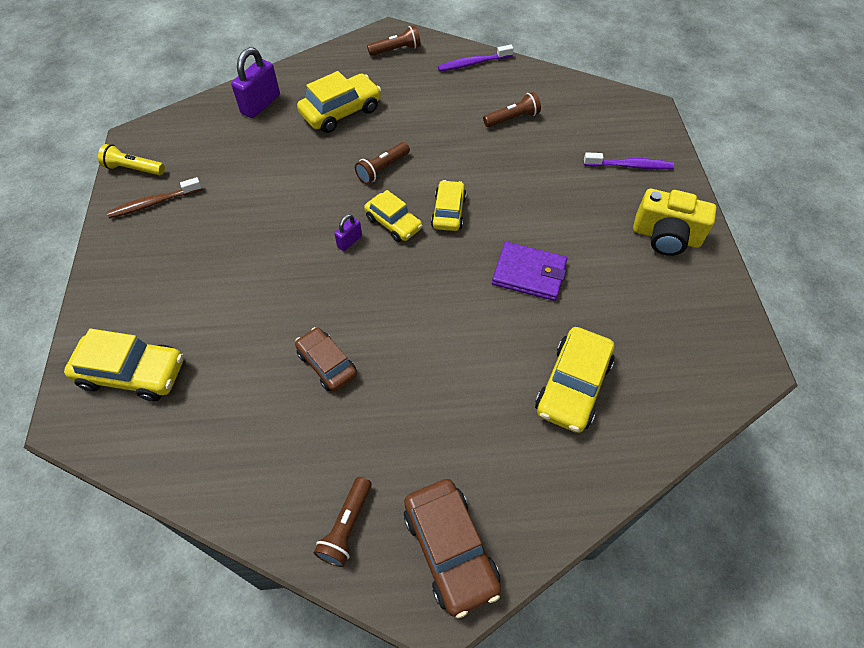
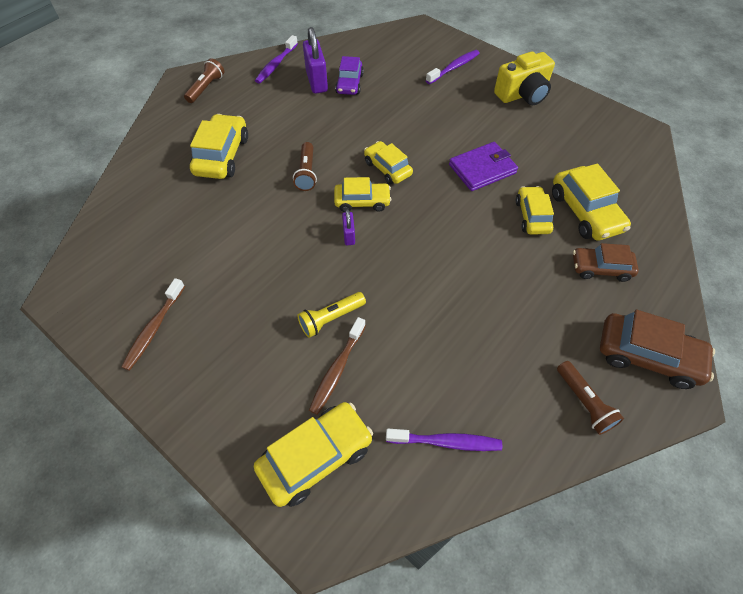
camera: 45 degrees left, 0 degrees up
yellow flashlight [98,144,165,176] -> yellow flashlight moved to [297,292,366,338]
purple padlock [231,47,280,118] -> purple padlock moved to [303,27,328,94]
brown car [295,327,357,392] -> brown car moved to [573,243,639,282]
brown flashlight [483,92,541,127] -> purple car [335,56,364,95]
none -> brown toothbrush [309,317,366,415]
none -> purple toothbrush [386,429,502,451]
none -> yellow car [516,186,554,235]

